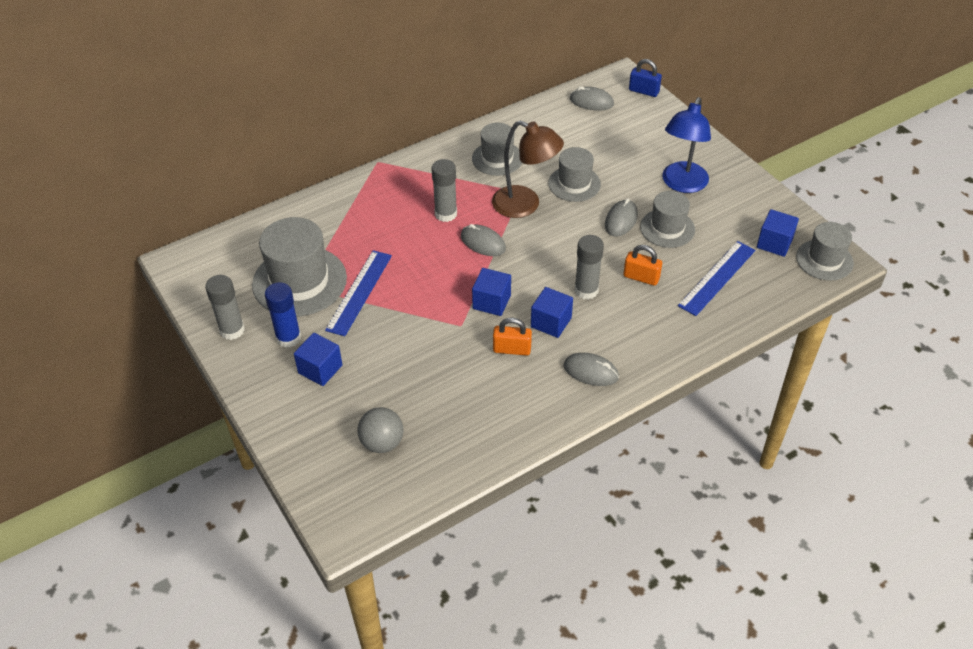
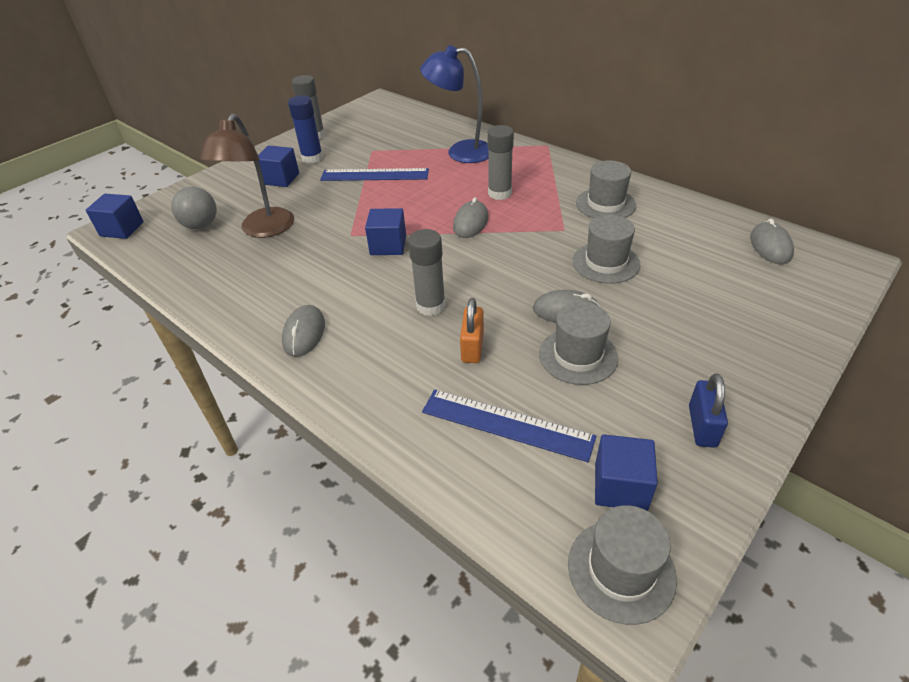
camera: 75 degrees right, 5 degrees down
grey hat [252,217,347,317] -> none
brown lamp [492,120,564,218] -> brown lamp moved to [200,113,294,238]
orange padlock [493,318,532,356] -> none
blue cube [531,287,573,338] -> blue cube moved to [86,194,144,239]
blue padlock [629,59,662,97] -> blue padlock moved to [689,373,728,448]
blue lamp [662,97,711,193] -> blue lamp moved to [420,45,488,163]

